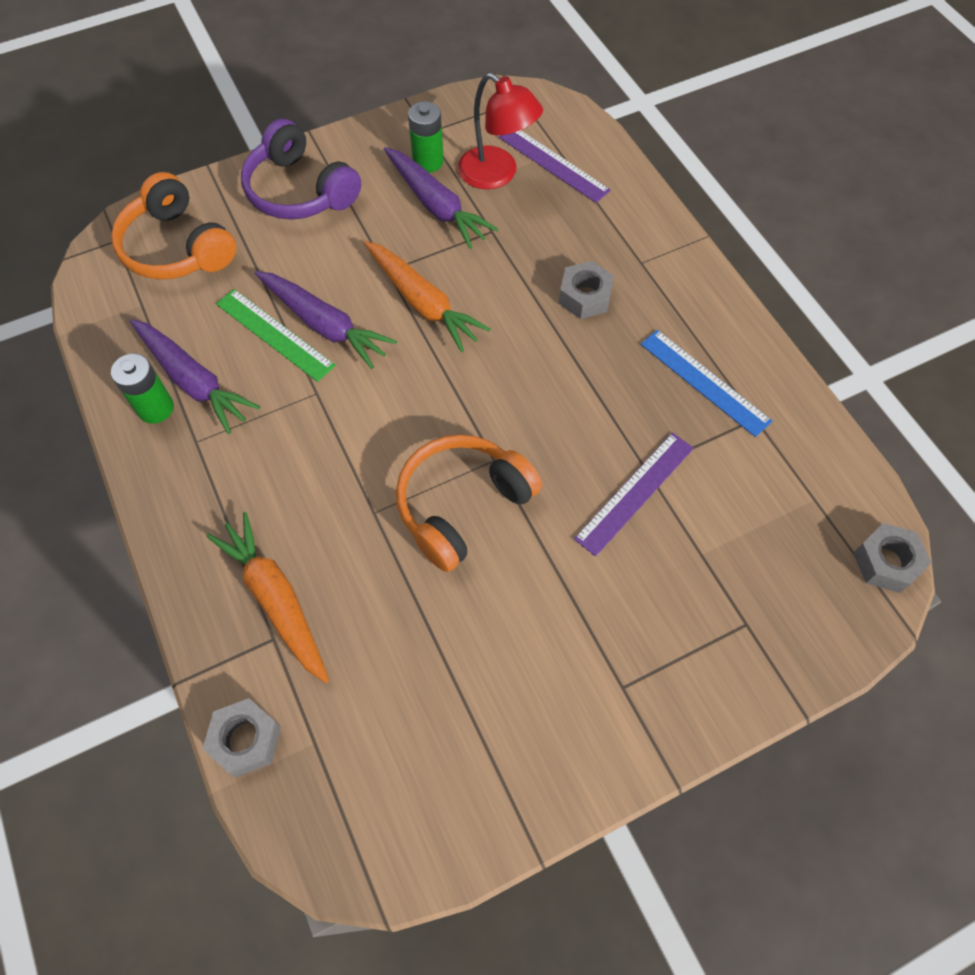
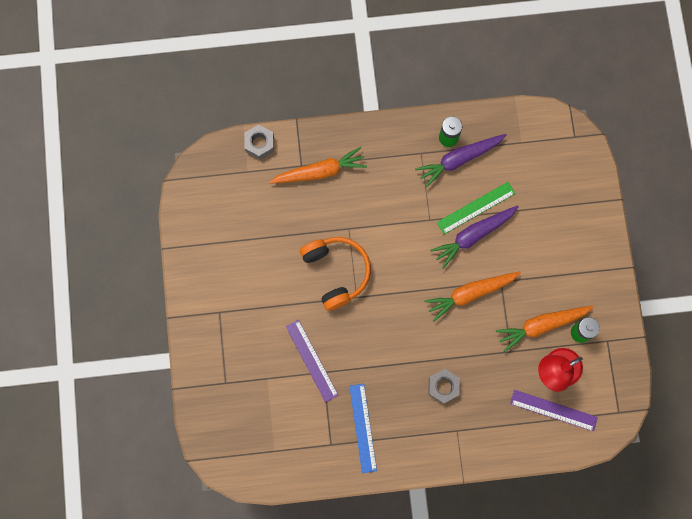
camera: 110 degrees right, 15 degrees up
orange headphones [111,172,237,279] -> none
purple headphones [241,119,361,220] -> none
purple carrot [384,147,498,249] -> orange carrot [496,306,594,352]
purple ruler [498,130,611,203] -> purple ruler turned 45 degrees clockwise [510,390,598,431]
blue ruler [641,330,772,437] -> blue ruler turned 75 degrees counterclockwise [349,384,377,473]
grey nut [853,523,931,593] -> none

